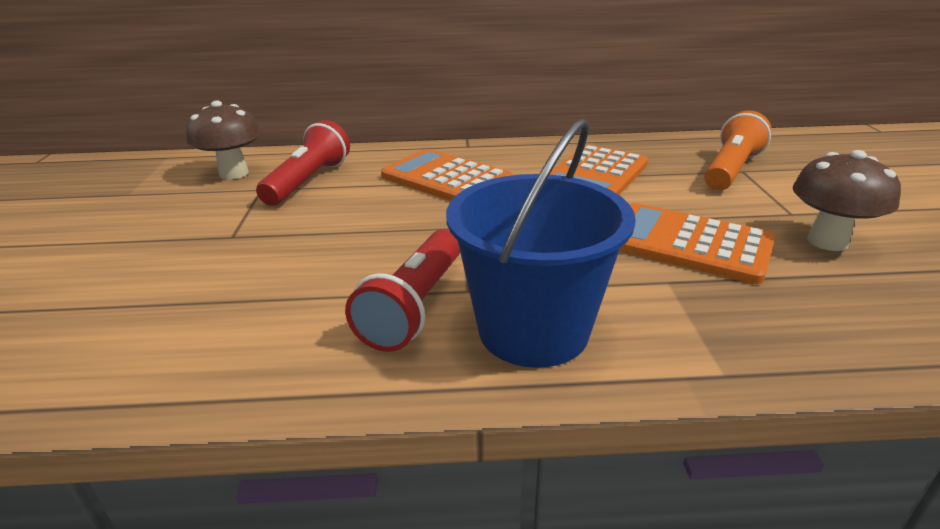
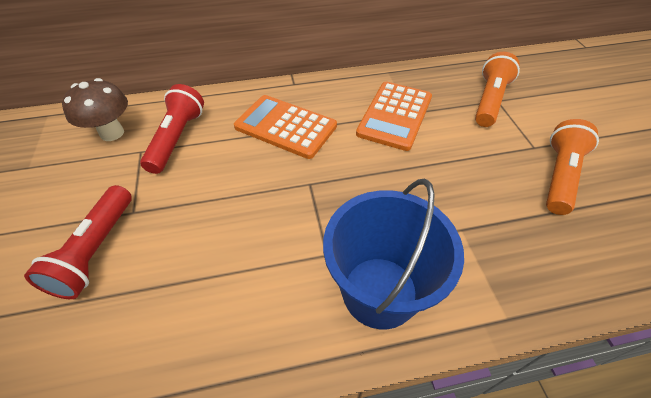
camera: 10 degrees left, 20 degrees up
red flashlight [345,229,460,352] -> red flashlight moved to [24,185,132,299]
orange calculator [619,203,775,284] -> none
brown mushroom [793,150,901,251] -> orange flashlight [546,119,599,215]

